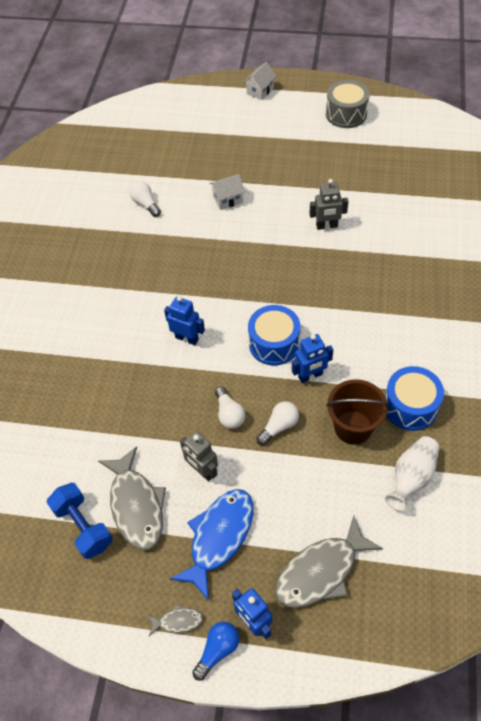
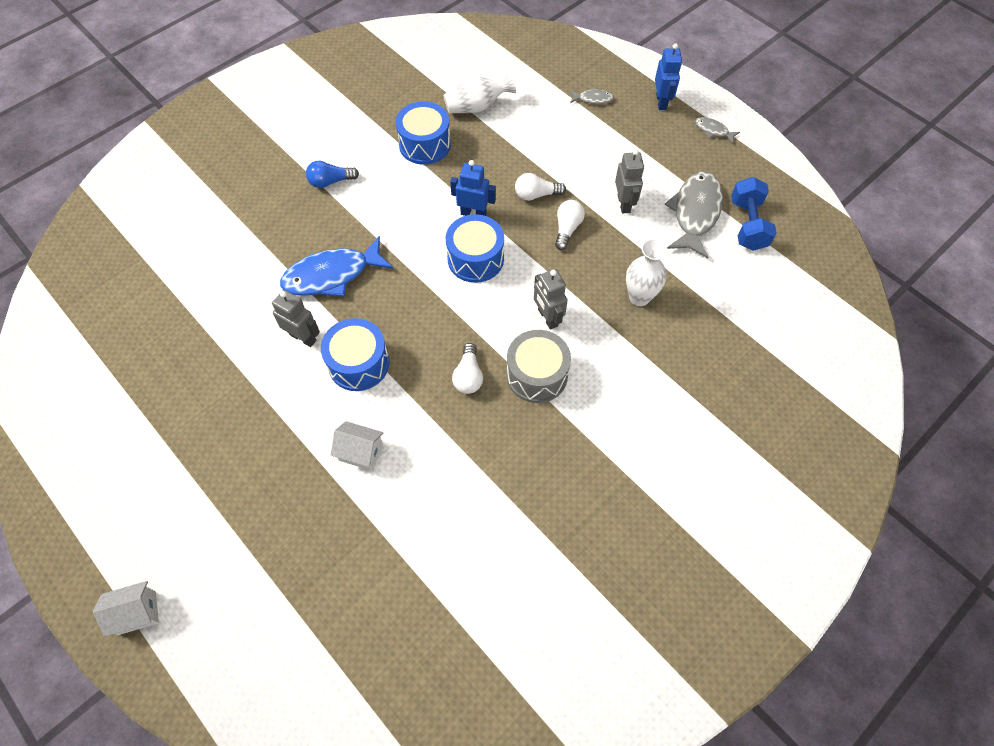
camera: 145 degrees left, 5 degrees up
white light bulb [129,181,161,217] -> white light bulb moved to [452,343,483,394]
blue robot [164,296,205,345] -> grey robot [534,269,568,330]
blue fish [170,489,253,601] -> blue fish moved to [280,236,393,297]
blue light bulb [192,622,239,681] -> blue light bulb moved to [306,161,359,188]
grey fish [275,515,383,608] -> grey fish [570,87,614,104], size x0.46
grey drum [326,80,370,128] -> grey drum moved to [507,330,571,403]
brown bucket [326,379,389,445] -> none
none -> blue drum [321,318,389,391]
none -> white vase [626,239,668,306]

